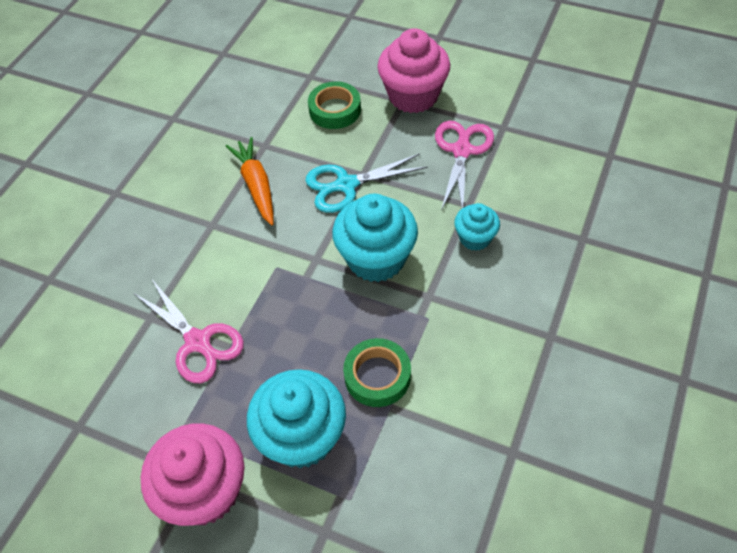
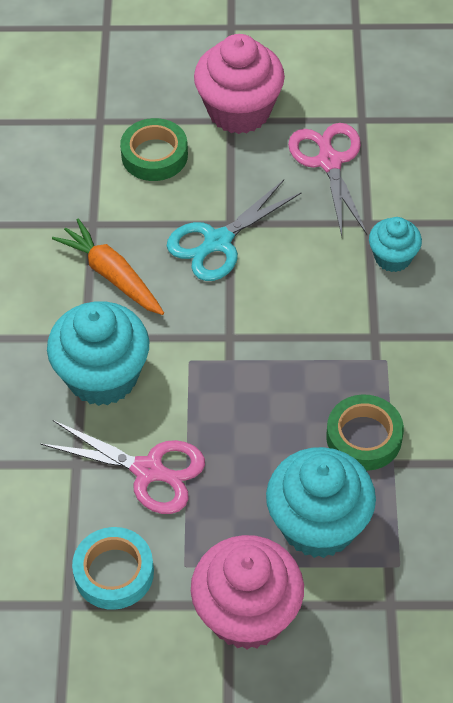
camera: 25 degrees left, 0 degrees up
turquoise cupcake [332,193,418,282] -> turquoise cupcake moved to [47,301,149,406]
none -> turquoise tape [72,527,154,610]

